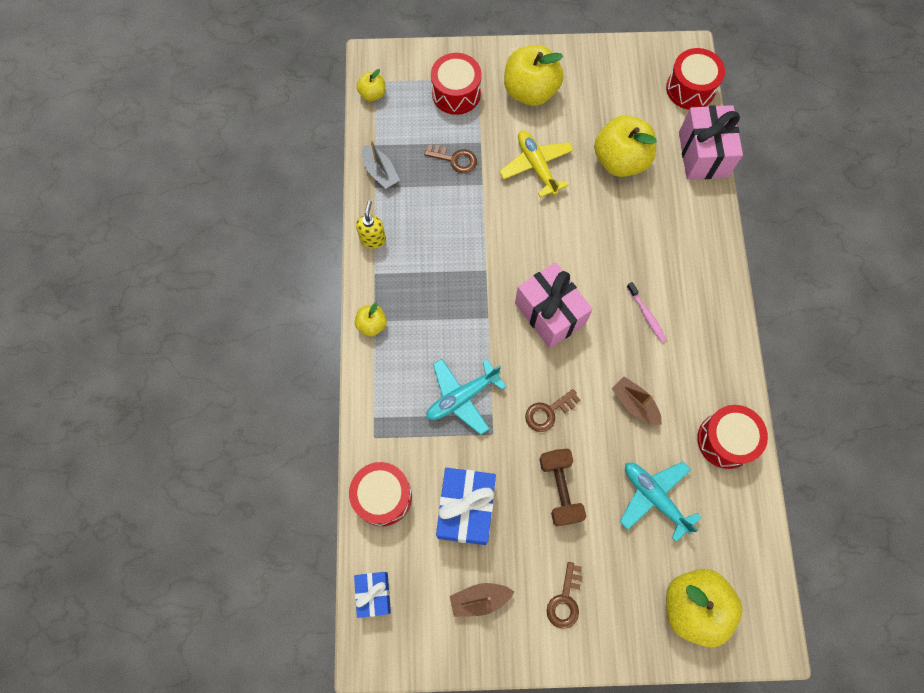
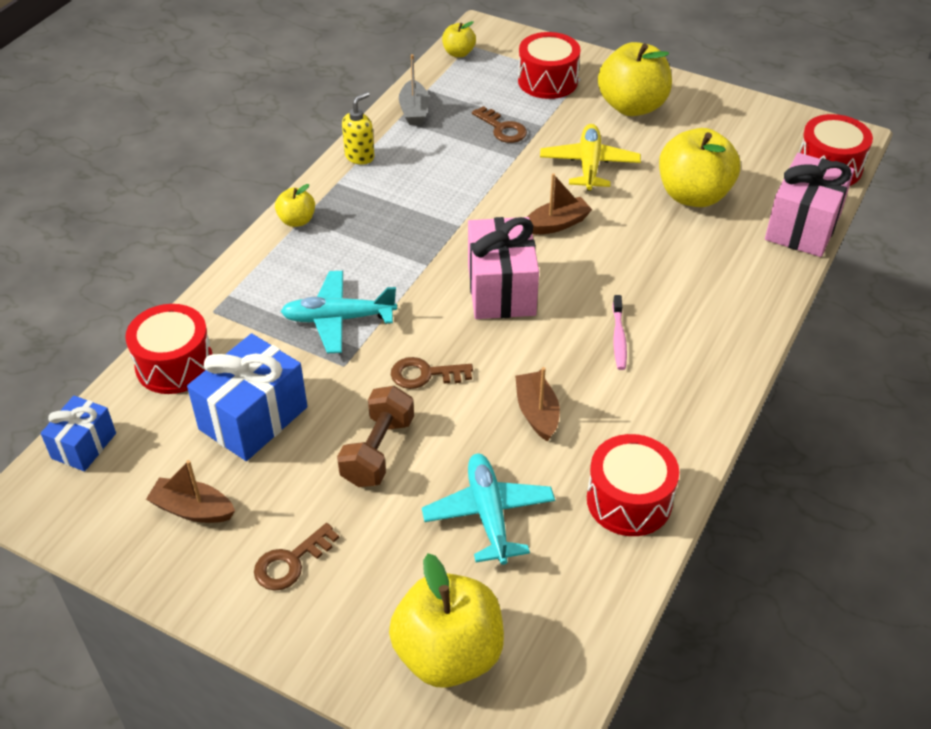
camera: 30 degrees right, 25 degrees down
none -> brown boat [527,173,592,235]

